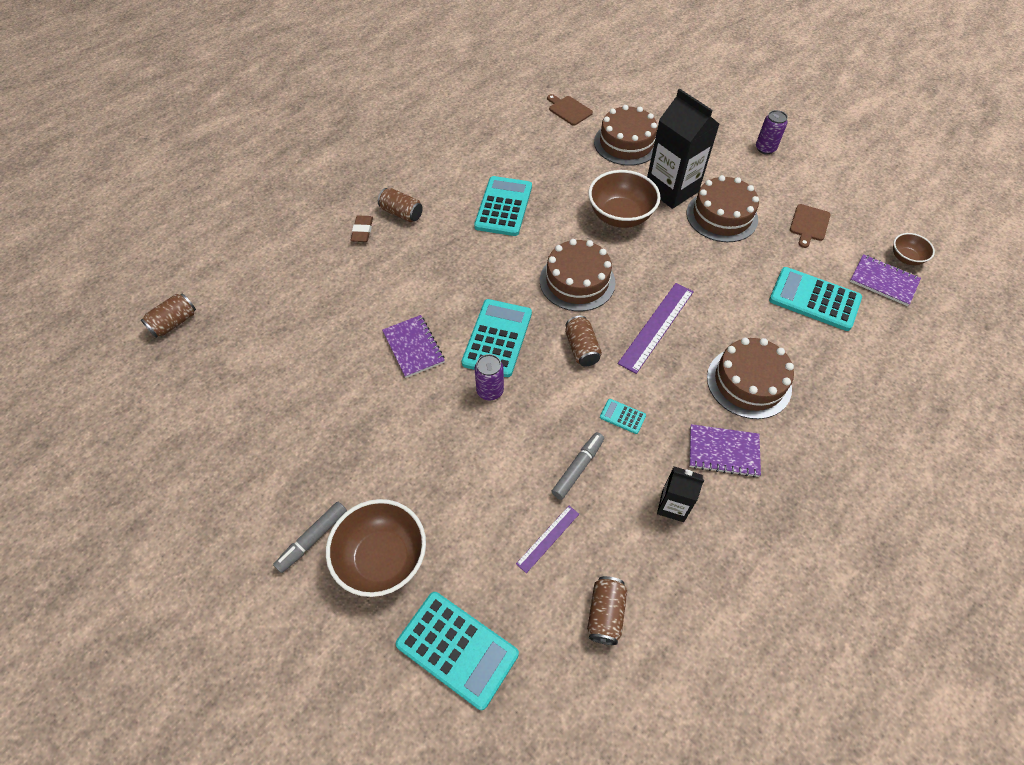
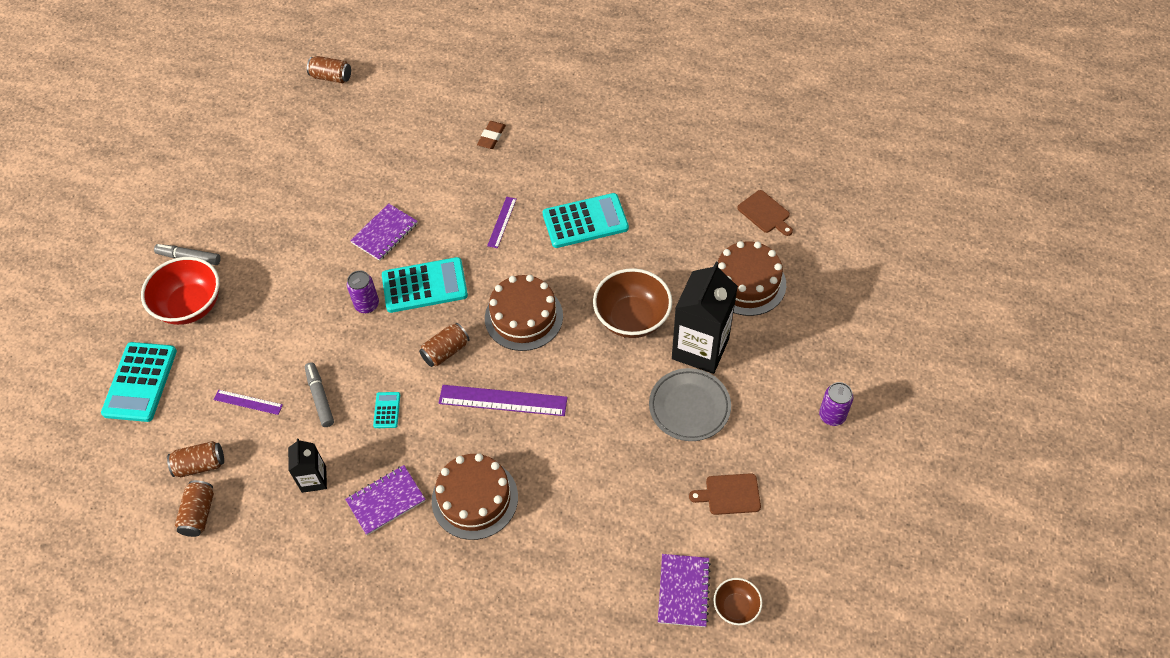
camera: 65 degrees right, 0 degrees up
brown bowl [326,499,426,597] -> red bowl [141,257,219,325]
brown eraser [351,216,373,242] -> brown eraser turned 45 degrees counterclockwise [477,121,506,149]
brown can [378,188,423,222] -> brown can moved to [175,480,214,537]
brown cutting board [547,94,593,125] -> brown cutting board turned 120 degrees clockwise [737,190,793,236]
grey marker [551,432,604,500] -> grey marker turned 120 degrees counterclockwise [305,362,334,427]
brown cake [687,175,759,242] -> grey plate [649,368,731,441]
purple notebook [689,424,761,477] -> purple notebook turned 75 degrees clockwise [345,465,425,535]
turquoise calculator [769,267,862,331] -> none
none -> purple ruler [487,197,516,248]

